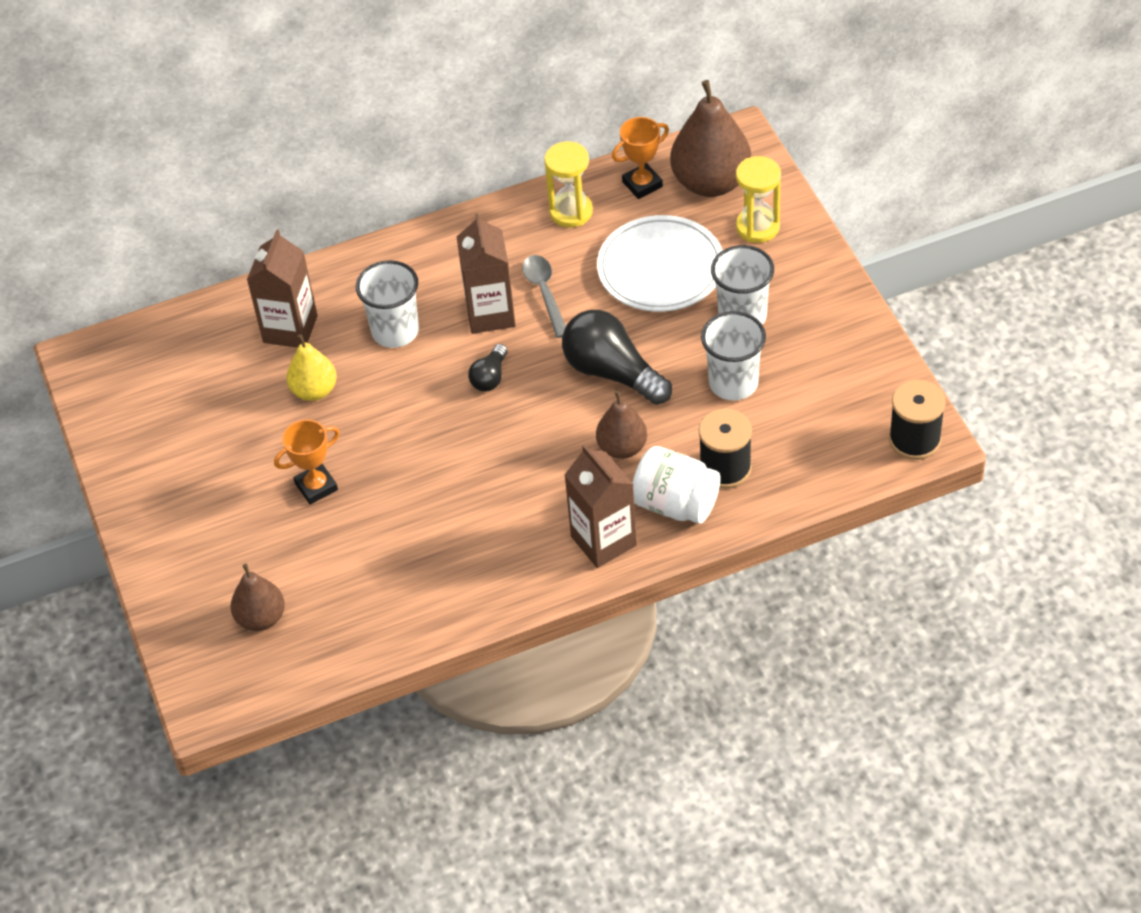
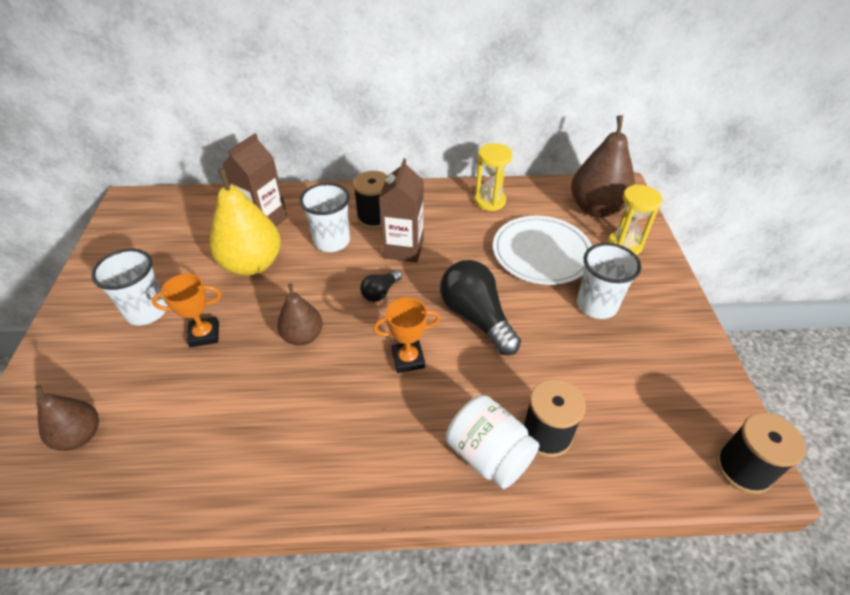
camera: 15 degrees right, 5 degrees down
yellow pear [286,334,337,401] -> yellow pear [209,168,281,276], size x1.71
grey spoon [522,255,566,338] -> none
brown carton [565,444,637,568] -> none
brown pear [596,391,647,459] -> brown pear moved to [277,284,323,346]
orange trophy [612,117,669,199] -> orange trophy moved to [373,297,440,373]
white cup [701,311,766,400] -> white cup moved to [91,249,167,325]
none -> black spool [353,171,388,229]

